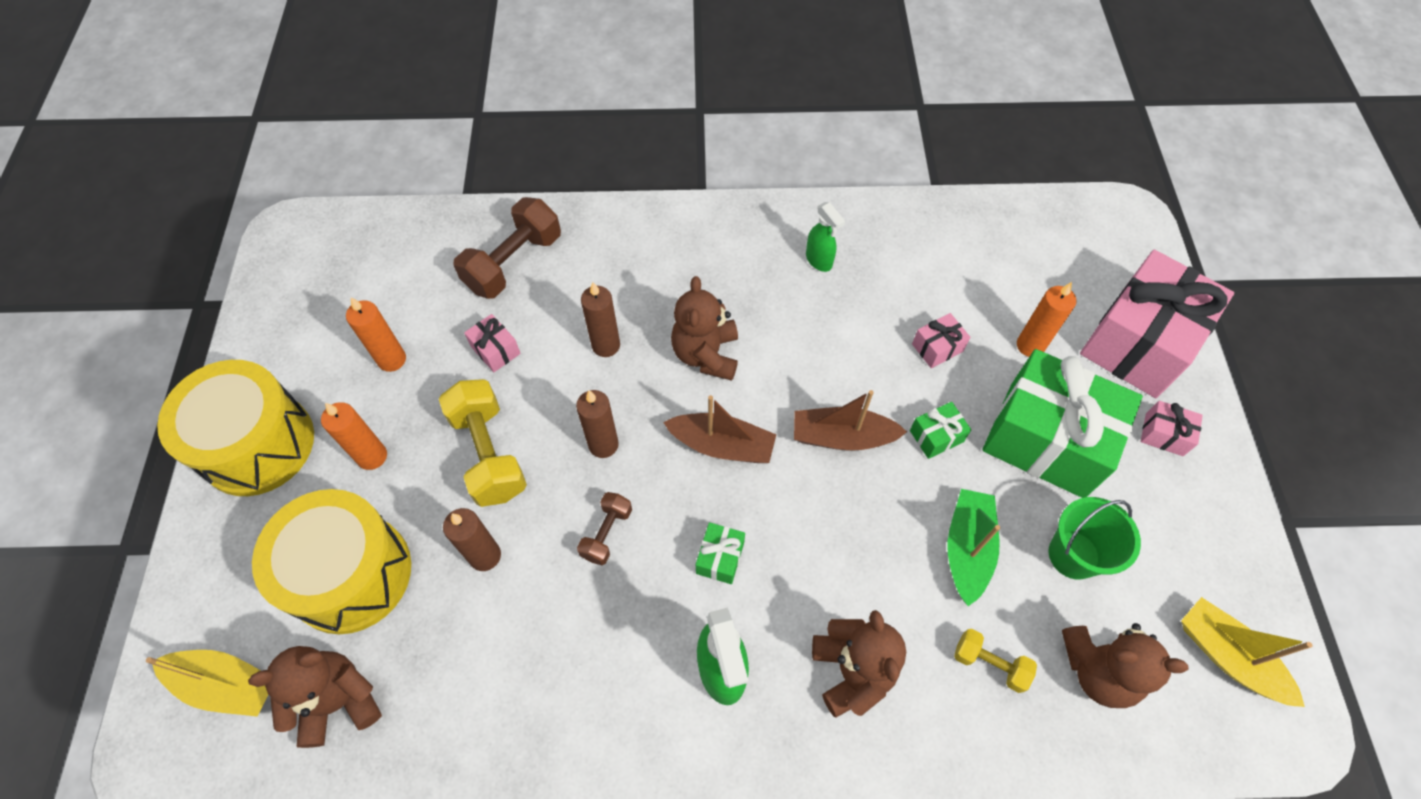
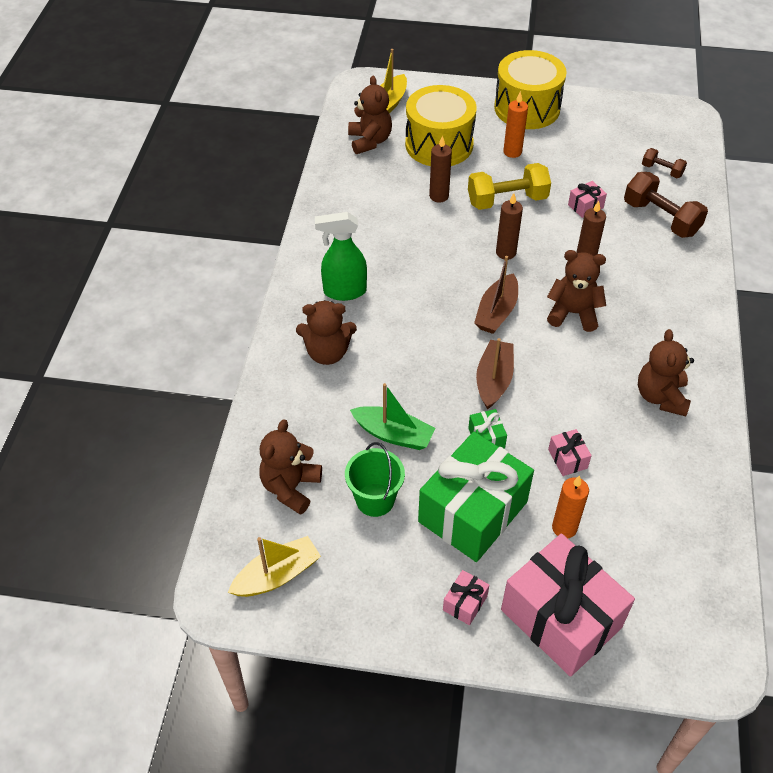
camera: 100 degrees right, 10 degrees down
orange candle [346,297,406,372] -> none
brown dumbbell [577,492,632,565] -> brown dumbbell moved to [642,148,687,178]
green gift [696,522,745,584] -> none
green spray bottle [806,202,845,272] -> brown teddy bear [638,329,694,416]
yellow dumbbell [954,629,1037,693] -> none

